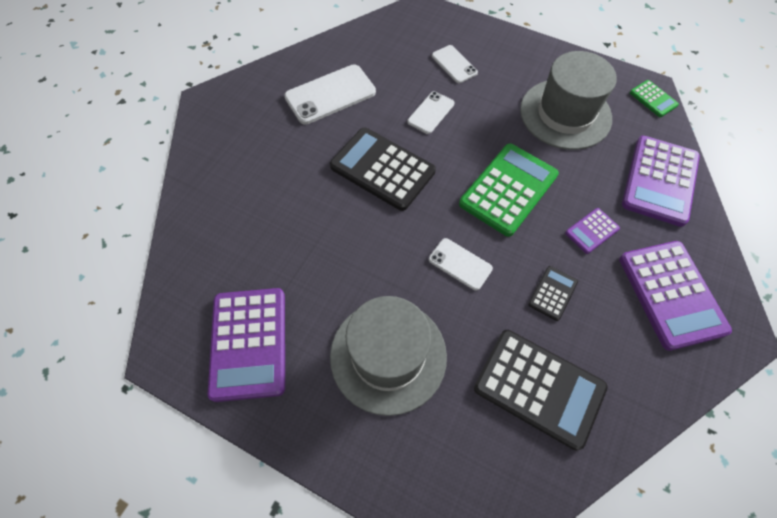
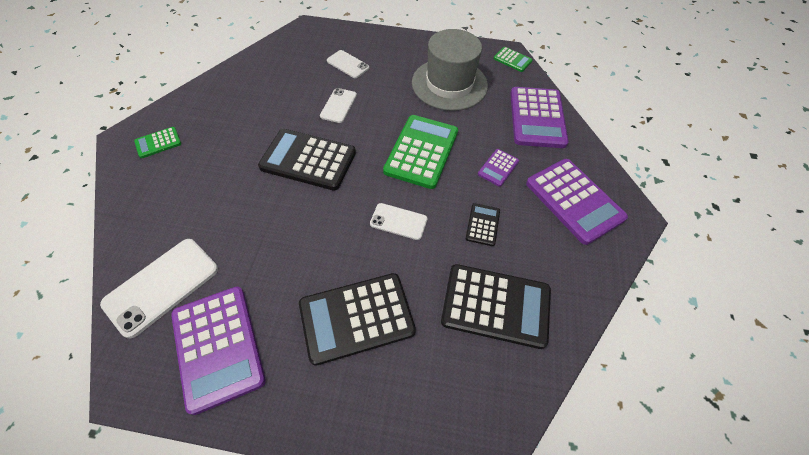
camera: 20 degrees left, 5 degrees down
white phone [284,64,376,125] -> white phone moved to [100,239,218,338]
grey hat [330,296,447,416] -> black calculator [299,273,416,366]
none -> green calculator [134,127,181,158]

